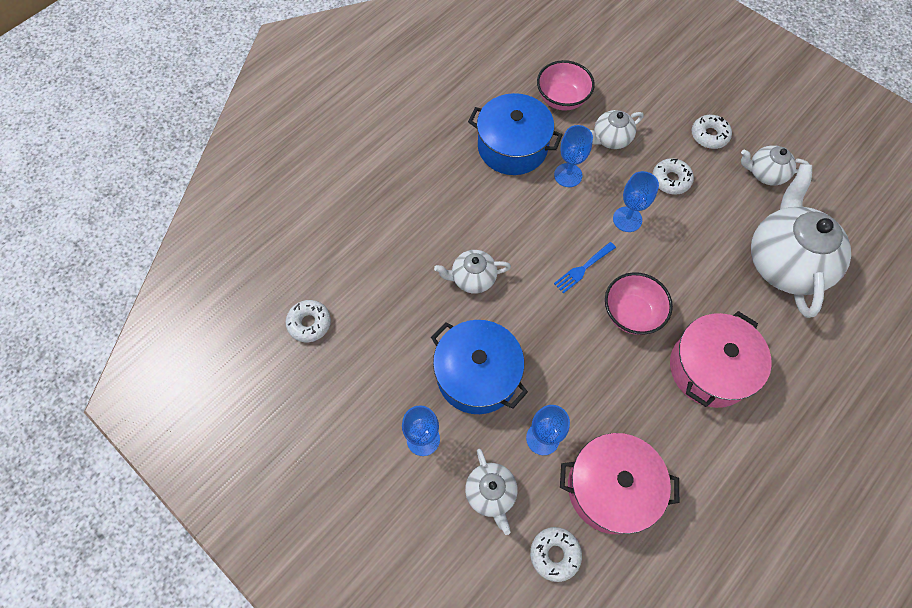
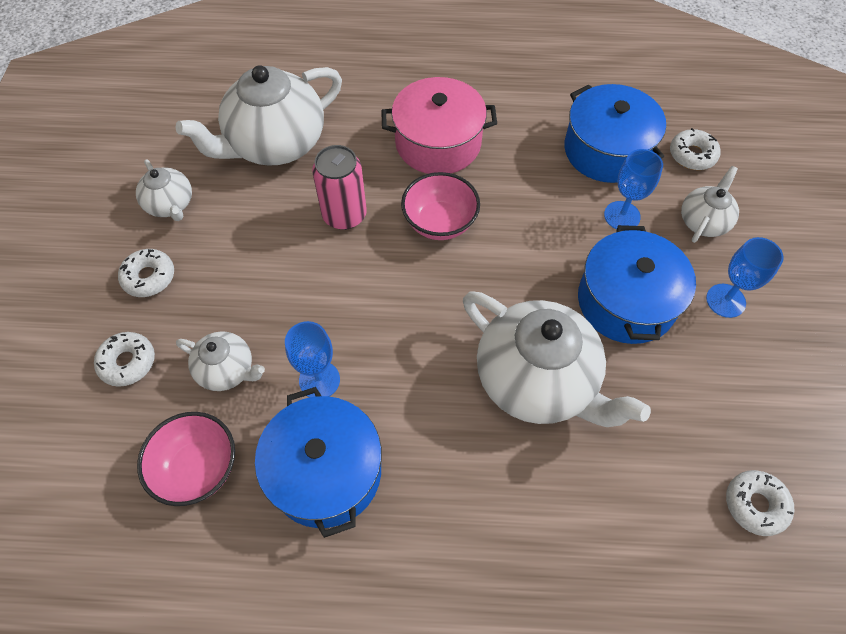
camera: 130 degrees left, 5 degrees down
white teapot [434,250,511,294] -> white teapot [463,291,651,427], size x2.00
blue fork [554,242,616,293] -> none
pink pot [560,433,679,534] -> blue pot [564,84,666,183]
blue goblet [613,171,659,232] -> none
white donut [652,158,694,195] -> white donut moved to [94,332,155,387]
none -> pink can [312,145,367,230]

